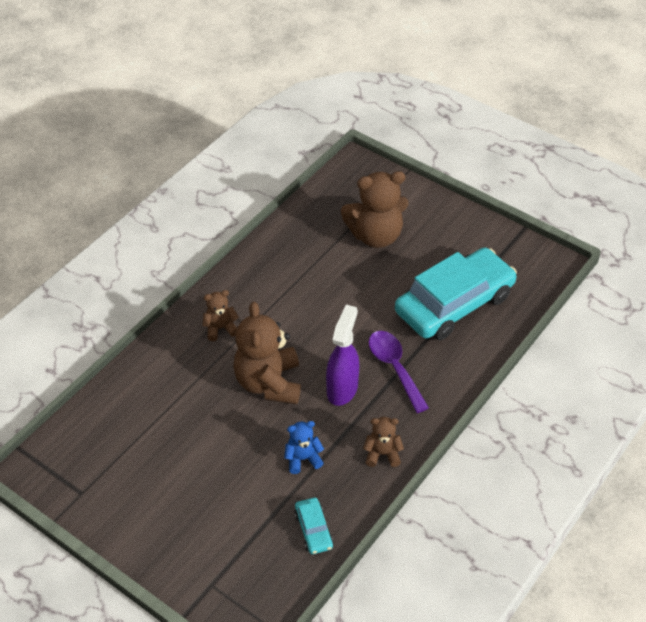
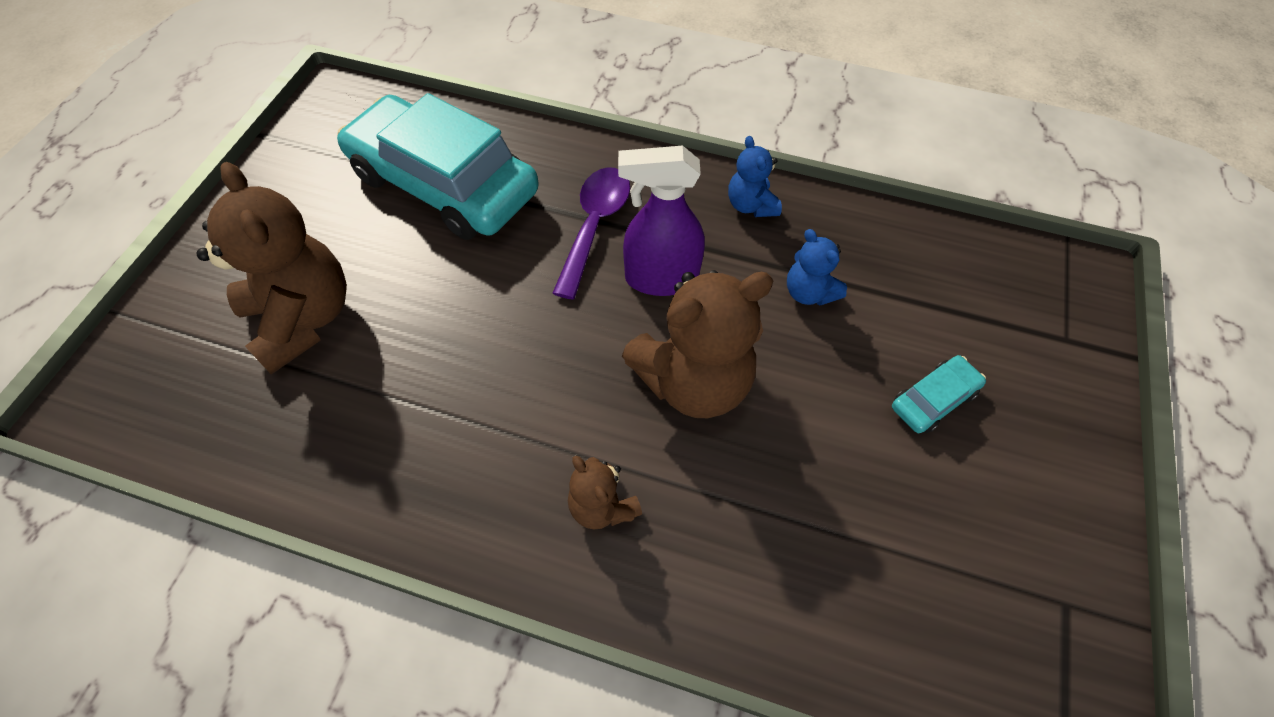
camera: 110 degrees left, 10 degrees up
turquoise car [294,498,333,554] -> turquoise car moved to [892,355,986,433]
brown teddy bear [363,417,404,467] -> blue teddy bear [728,136,782,217]
purple spoon [369,331,429,413] -> purple spoon turned 150 degrees clockwise [552,167,630,300]

